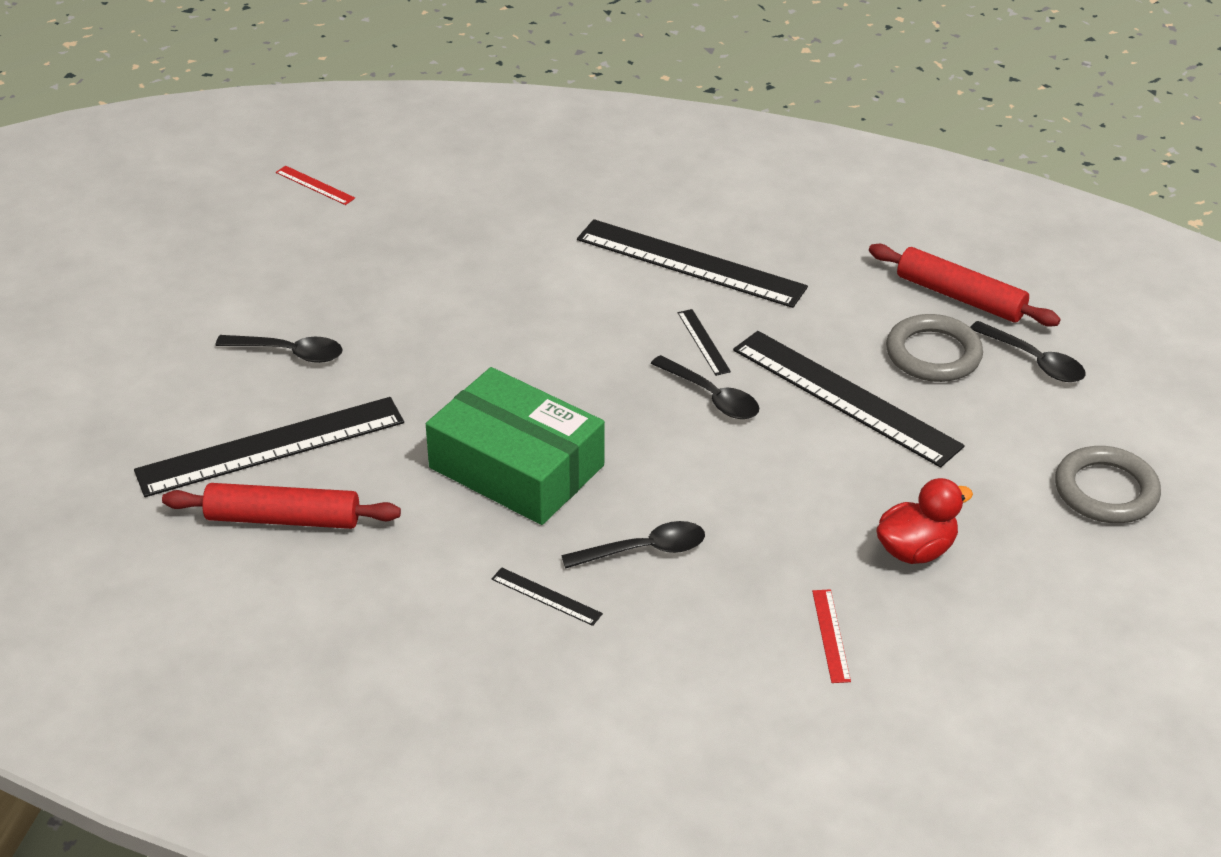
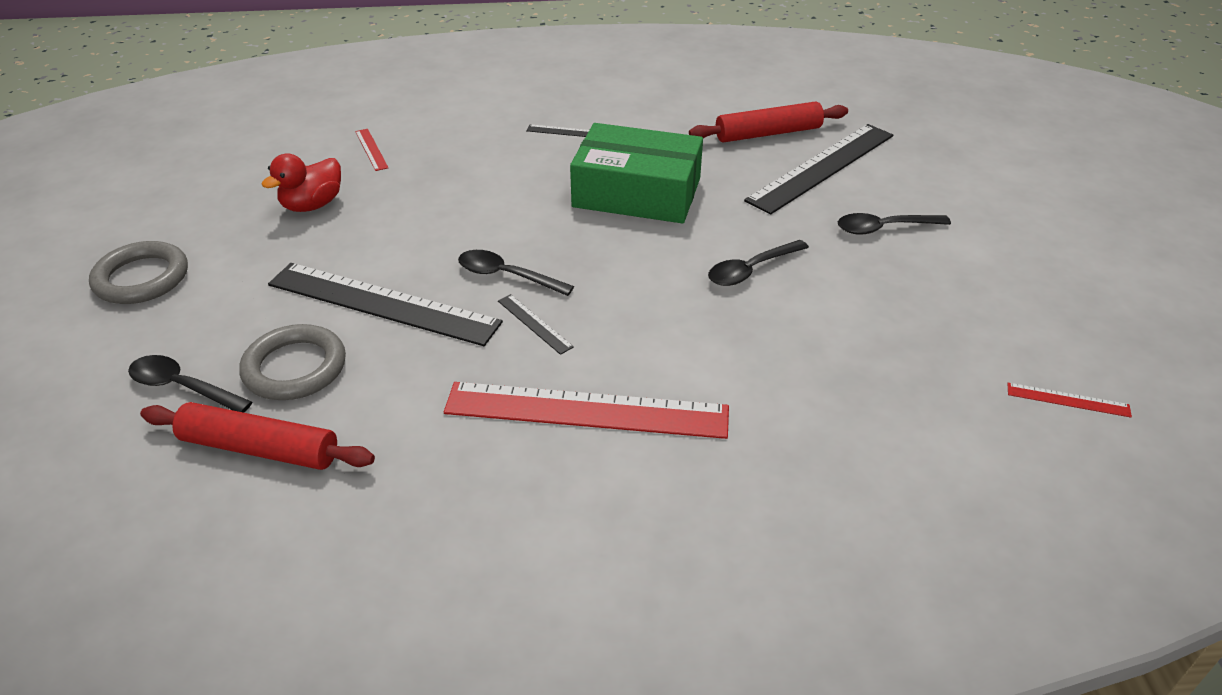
camera: 160 degrees right, 0 degrees up
black spoon [561,521,705,569] -> black spoon moved to [708,240,809,286]
black ruler [577,219,808,308] -> red ruler [444,382,729,439]

